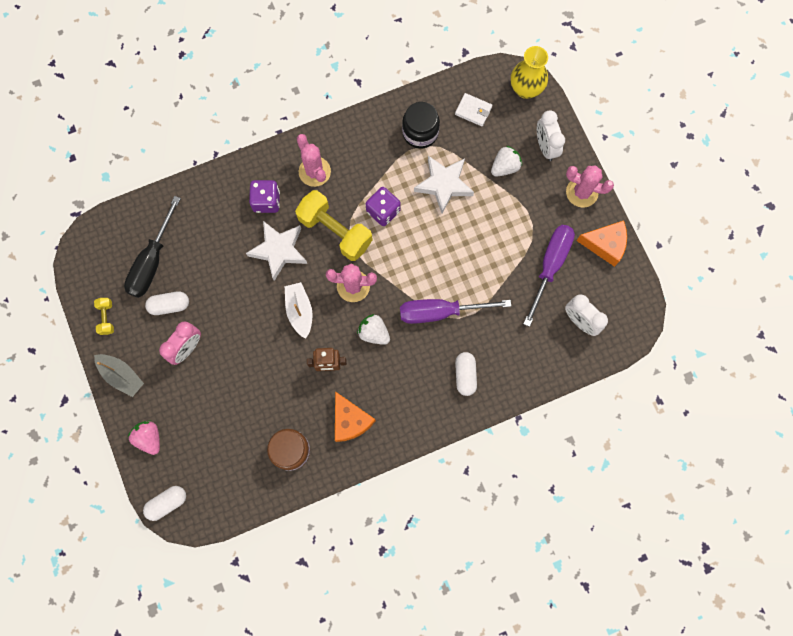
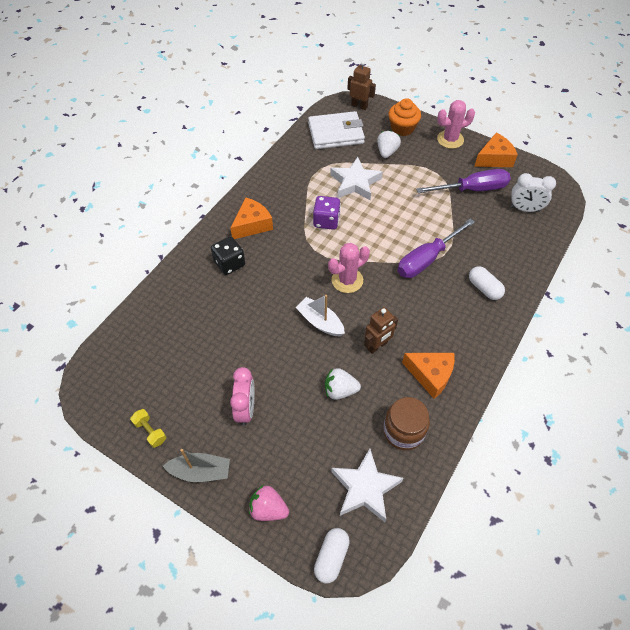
camera: 35 degrees left, 20 degrees down
black screwdriver [124,196,181,298] -> none
white capsule [145,291,189,315] -> none
white star [246,221,307,281] -> white star moved to [331,449,403,522]
purple dice [249,180,280,213] -> black dice [211,236,245,275]
yellow dumbbell [295,190,373,261] -> none
pink cactus [297,134,331,187] -> orange cheese [231,198,273,239]
white strawberry [357,314,390,345] -> white strawberry moved to [325,368,361,400]
black jar [402,102,440,149] -> none
white wallet [455,93,492,126] -> white wallet [308,111,365,149], size x1.96
yellow vase [511,46,548,99] -> brown robot [347,61,376,110]
purple screwdriver [523,225,575,327] -> purple screwdriver turned 90 degrees clockwise [416,169,511,193]
white clock [537,110,565,161] -> orange cupcake [388,98,421,136]

